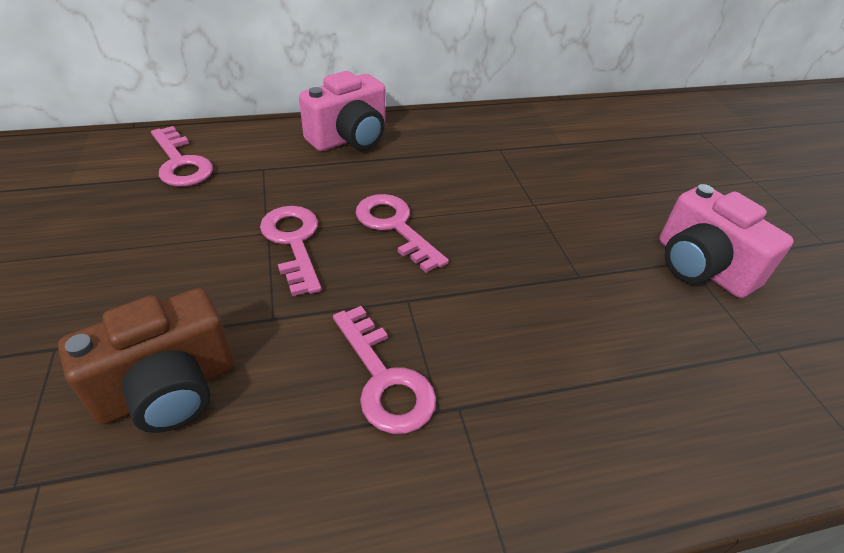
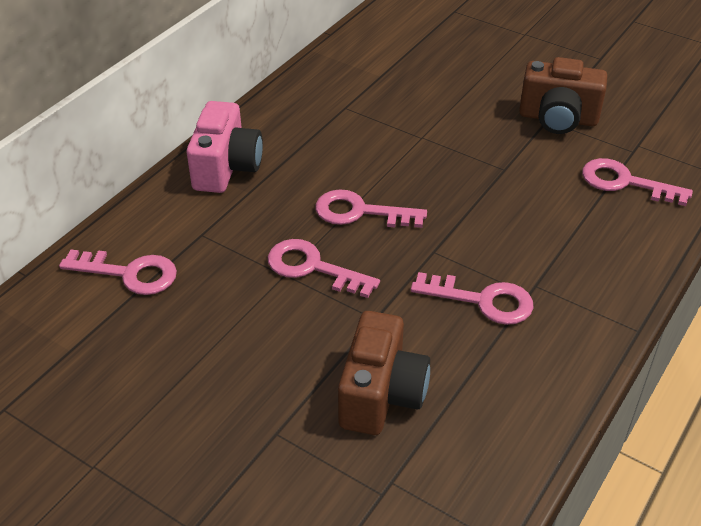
camera: 40 degrees left, 0 degrees up
pink camera [659,184,794,298] -> brown camera [519,57,607,134]
none -> pink key [582,158,693,206]

